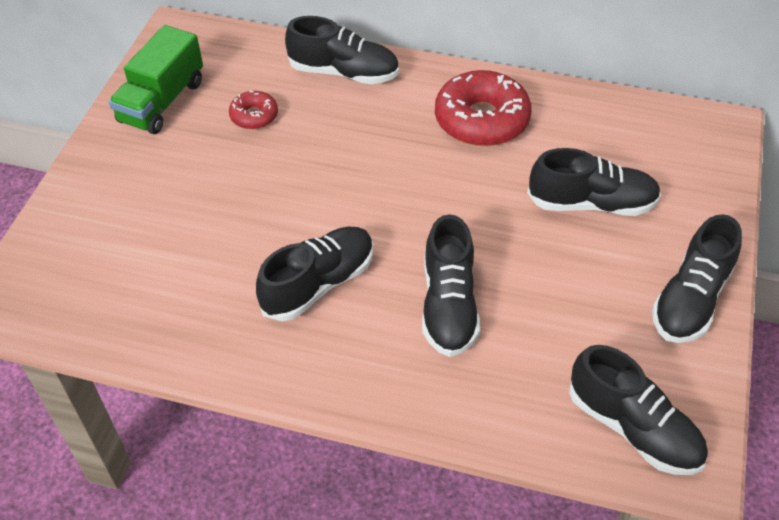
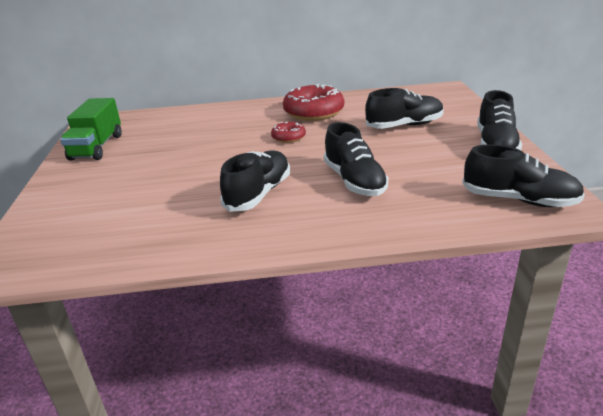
camera: 20 degrees left, 20 degrees down
red donut [229,91,278,129] -> red donut moved to [271,122,306,143]
black shoe [285,16,399,84] -> none

